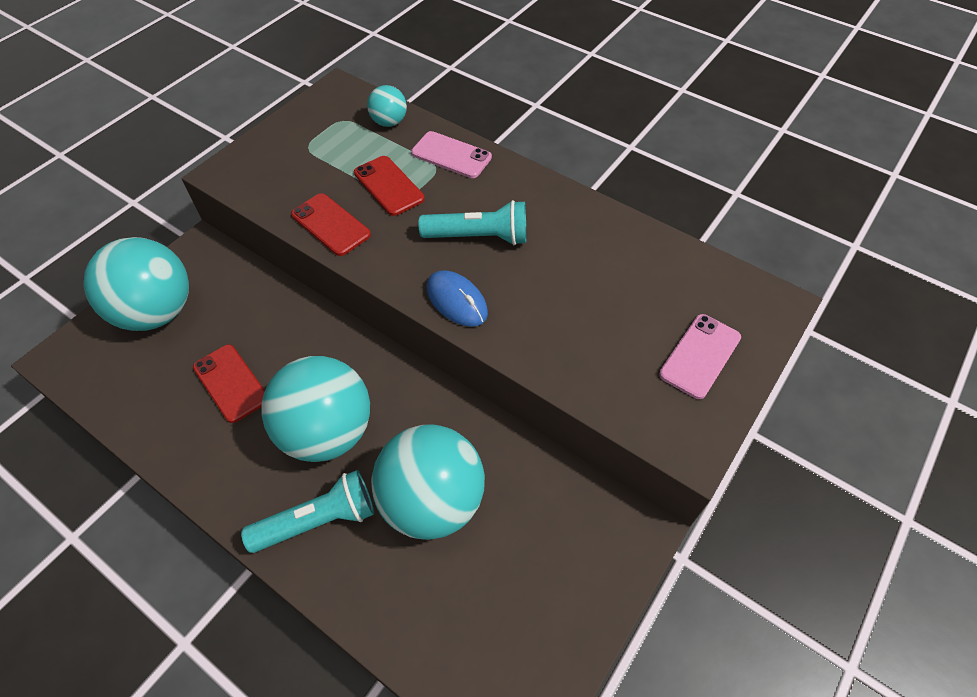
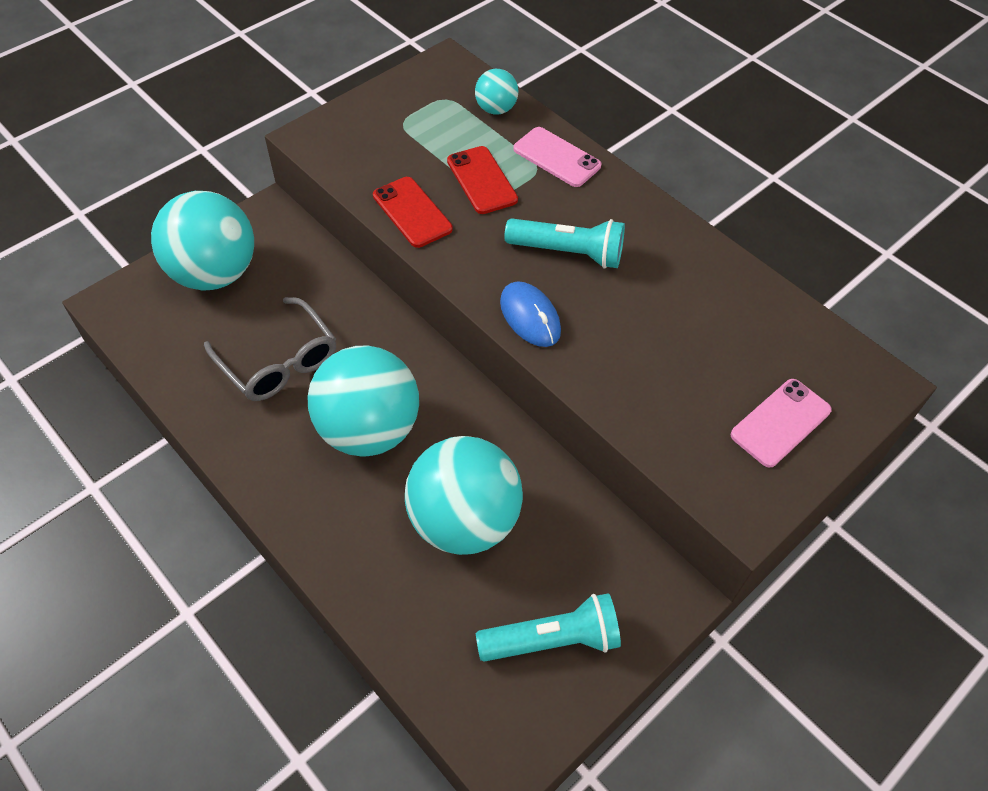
camera: 10 degrees right, 0 degrees up
red phone [193,344,265,423] -> grey glasses [204,297,336,401]
turquoise flashlight [241,470,374,553] -> turquoise flashlight moved to [476,593,621,662]

